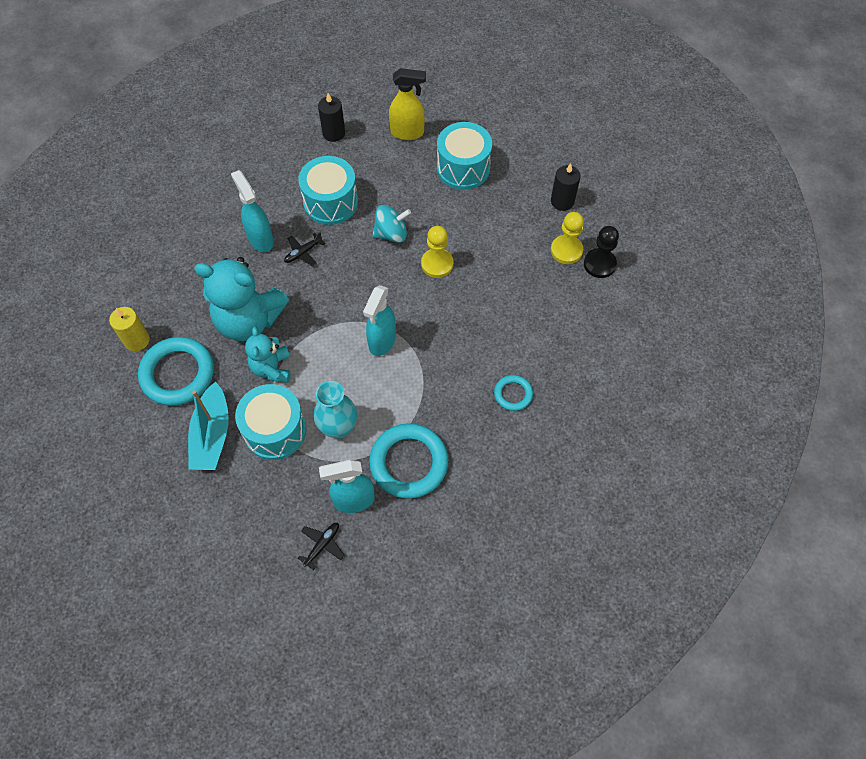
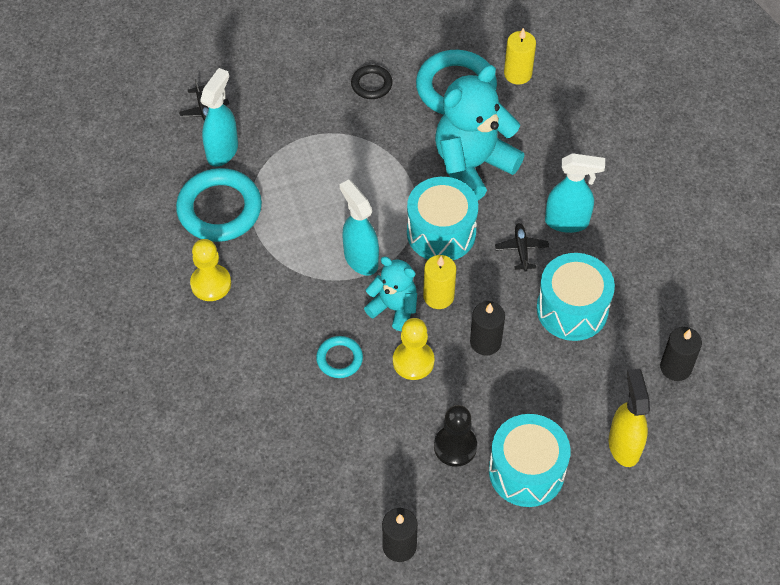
camera: 125 degrees right, 5 degrees down
turquoise boat [188,382,229,470] -> black ring [351,65,393,99]
turquoise drum [235,384,306,460] -> turquoise drum moved to [407,177,478,260]
turquoise teddy bear [245,327,291,383] -> turquoise teddy bear moved to [364,257,417,331]
turquoise vase [313,381,357,438] -> none
turquoise spinning top [372,205,411,243] -> black candle [470,301,505,356]
yellow spray bottle [389,68,426,140] -> yellow spray bottle turned 135 degrees clockwise [609,369,650,467]
turquoise ring [494,375,533,411] -> turquoise ring moved to [316,336,363,378]
yellow pawn [551,212,584,264] -> yellow pawn moved to [190,239,231,301]
black pawn [584,226,619,278] -> black pawn moved to [434,405,477,467]
none -> yellow candle [423,255,456,309]

